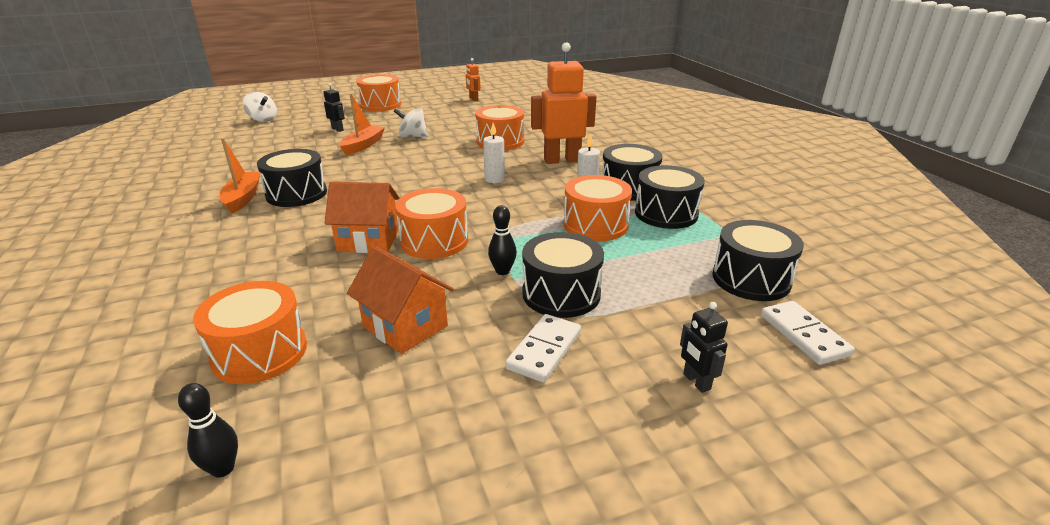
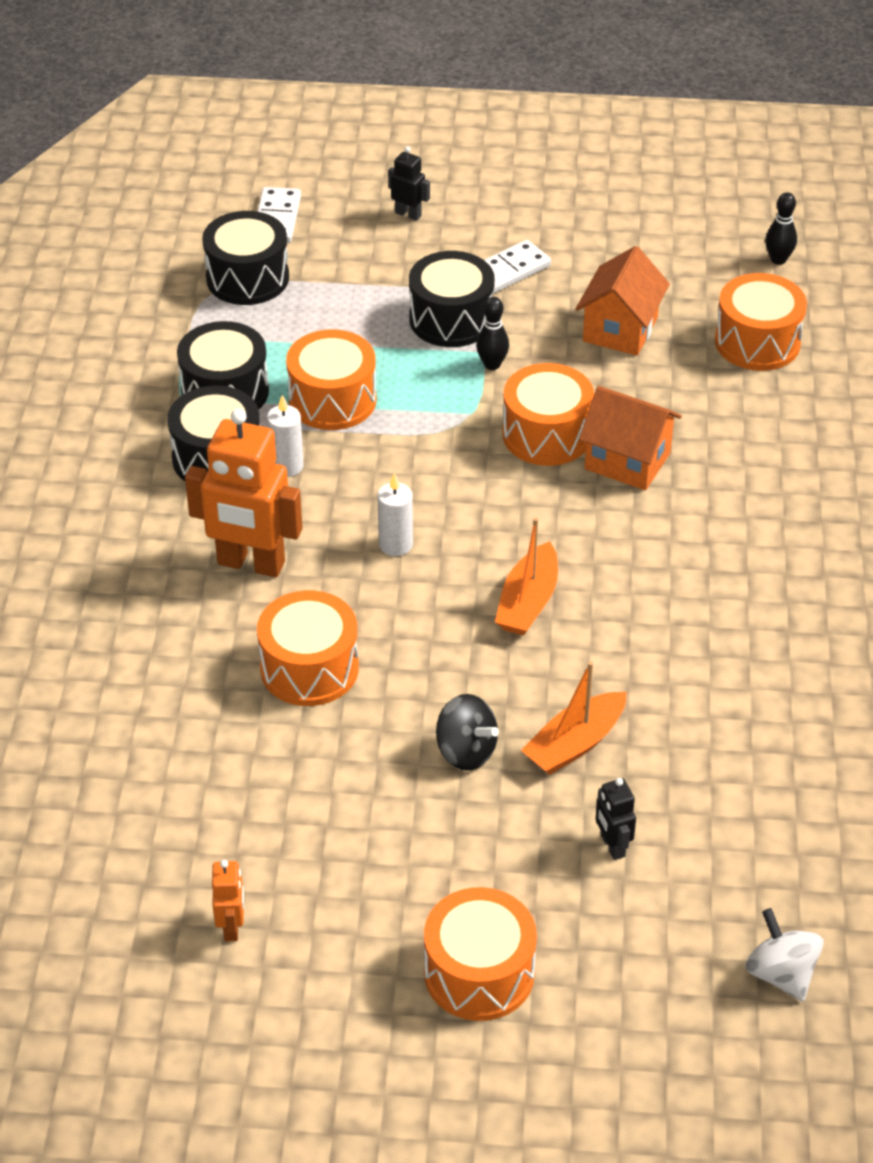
camera: 155 degrees left, 15 degrees up
orange boat [220,138,260,213] -> orange boat moved to [495,517,558,636]
black drum [257,149,327,207] -> none
orange house [347,246,454,354] -> orange house turned 45 degrees clockwise [576,246,670,356]
white spinning top [394,108,428,137] -> black spinning top [436,694,499,771]
black robot [680,302,728,393] -> black robot turned 60 degrees counterclockwise [388,146,430,221]

